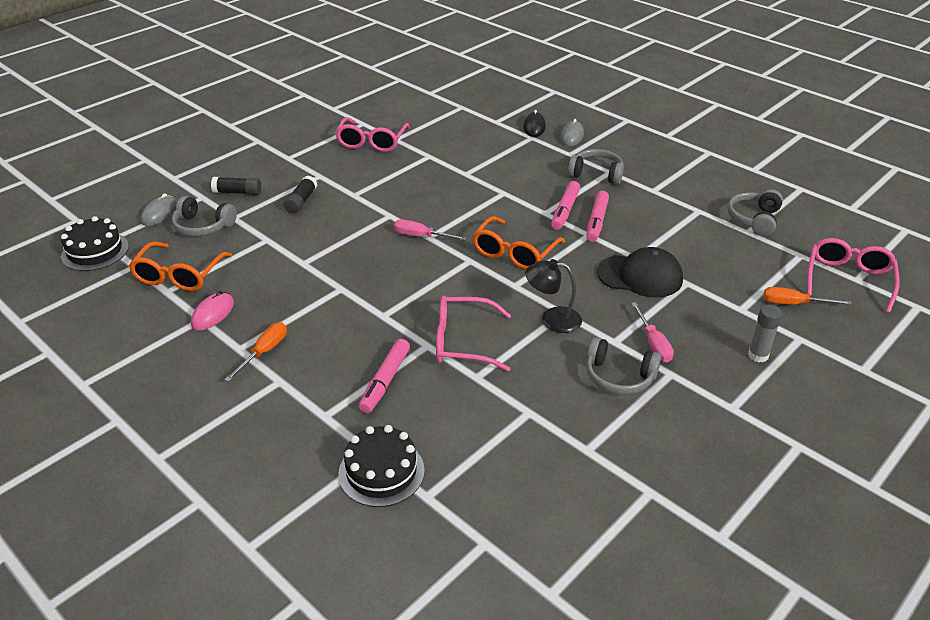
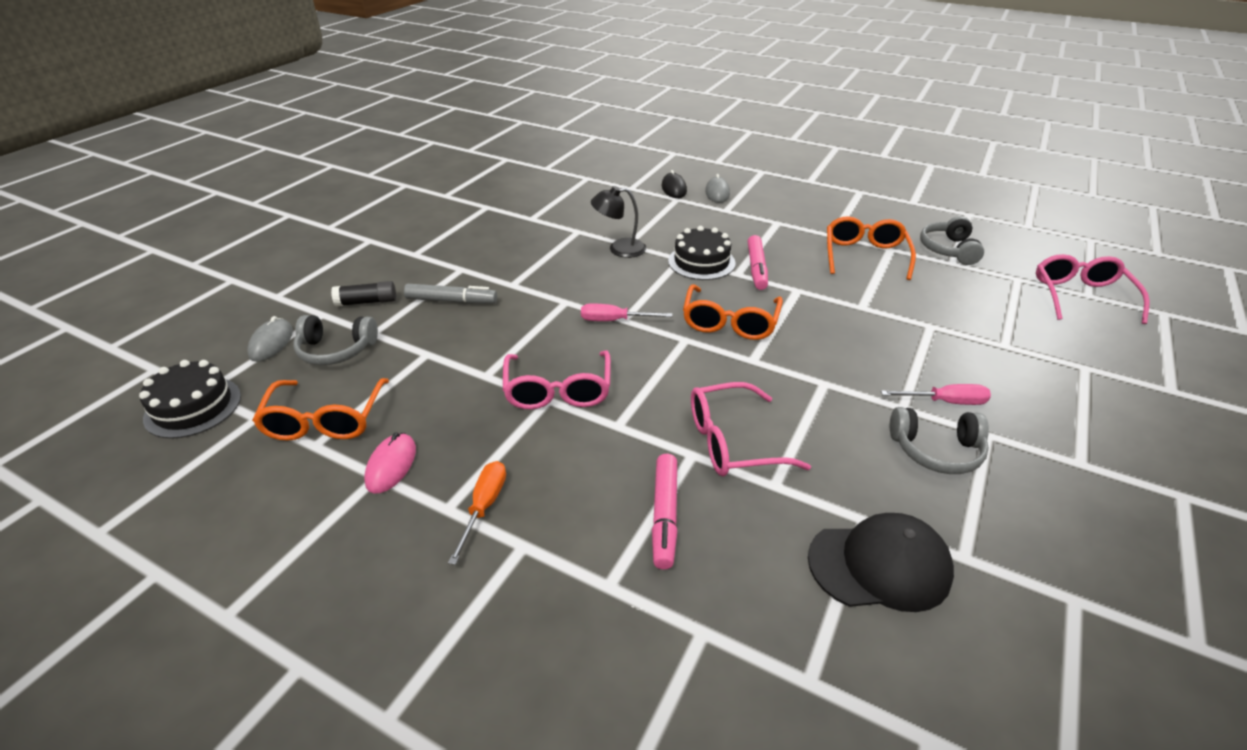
camera: 15 degrees left, 0 degrees up
black glue stick [284,176,317,214] -> grey marker [404,284,497,304]
pink glasses [335,117,410,152] -> pink glasses moved to [503,351,611,409]
black cake [338,425,425,507] -> black cake moved to [668,226,736,280]
black lamp [525,259,582,333] -> black lamp moved to [591,186,646,258]
grey headphones [568,149,624,185] -> none
pink marker [586,191,609,242] -> none
black cap [597,247,683,298] -> black cap moved to [808,513,954,612]
pink screwdriver [631,302,674,362] -> pink screwdriver turned 60 degrees counterclockwise [881,384,991,405]
grey glue stick [748,305,782,363] -> none
orange screwdriver [764,287,852,305] -> none
none -> orange glasses [827,216,916,280]

